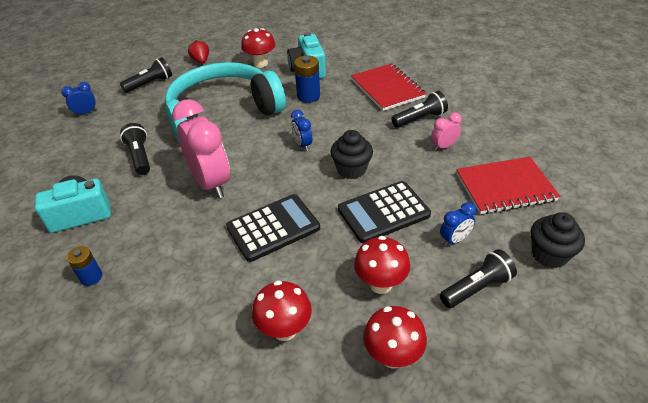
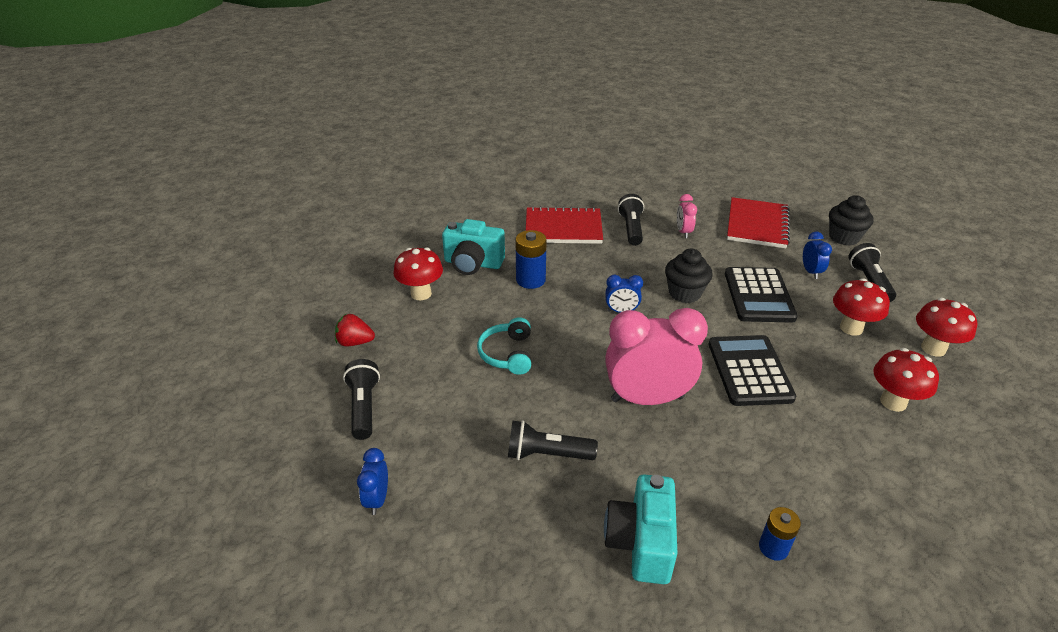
camera: 65 degrees left, 5 degrees down
turquoise headphones [165,62,286,141] -> turquoise headphones [477,317,531,375], size x0.40

